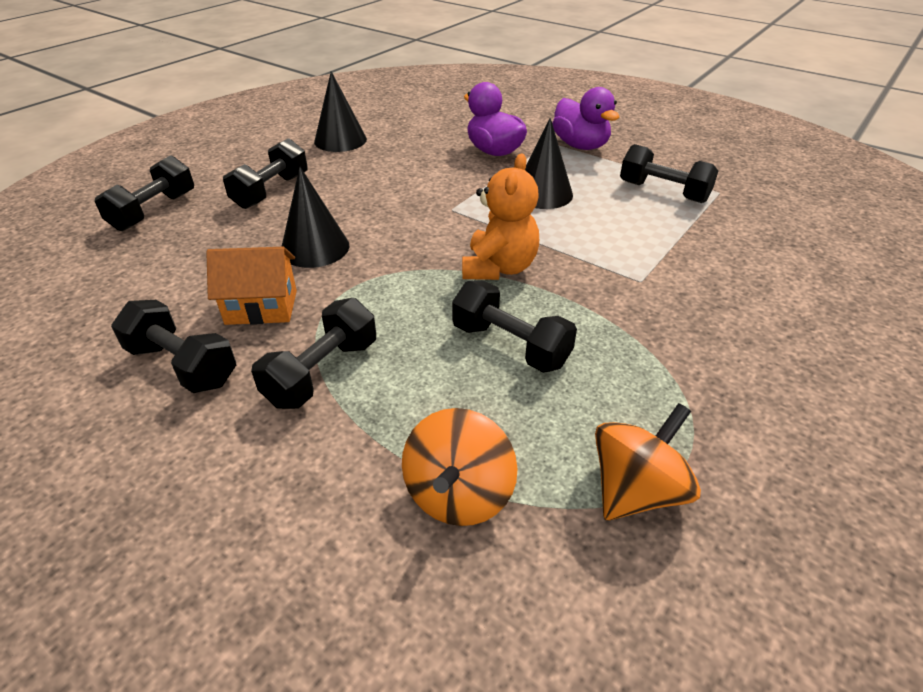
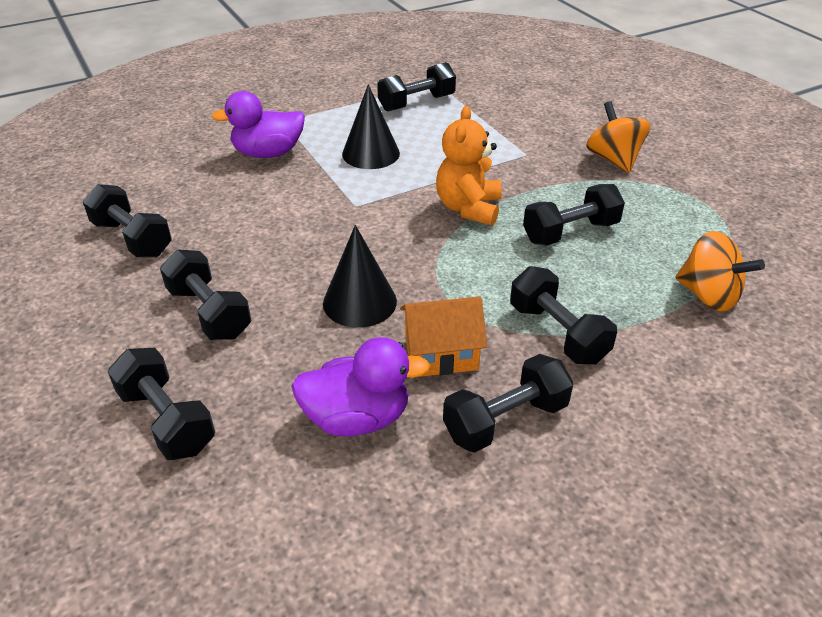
camera: 65 degrees left, 0 degrees up
orange house [206,247,297,325] -> orange house turned 60 degrees clockwise [400,296,487,377]
black cone [314,71,367,152] -> black dumbbell [83,184,172,257]
orange teddy bear [462,154,539,280] -> orange teddy bear turned 120 degrees counterclockwise [436,106,502,226]
purple duck [552,87,619,150] -> purple duck moved to [291,337,430,437]
orange spinning top [595,403,701,520] -> orange spinning top moved to [586,101,650,173]

